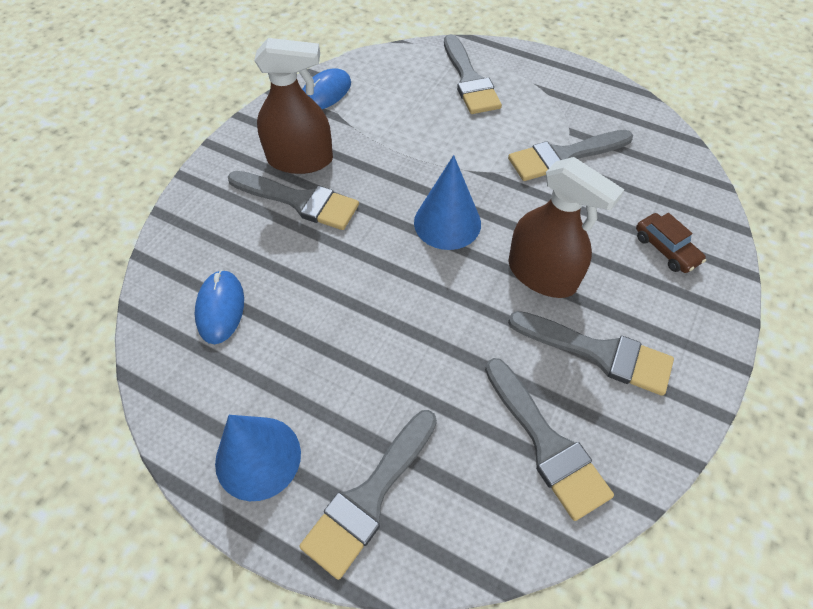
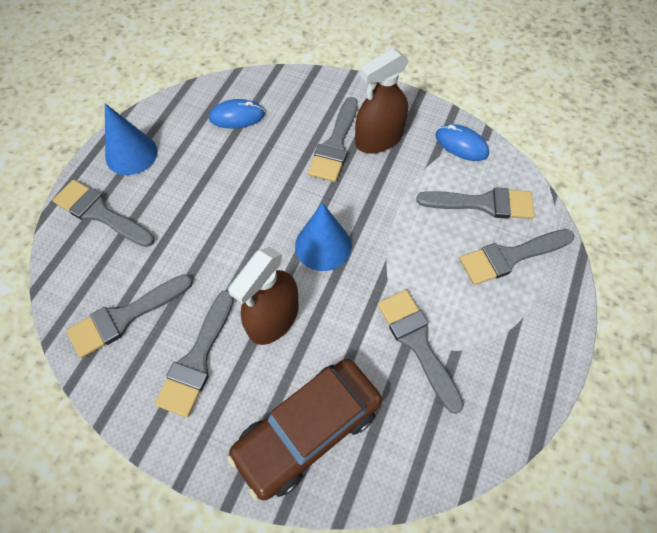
camera: 85 degrees right, 5 degrees up
brown spray bottle [254,38,333,174] -> brown spray bottle turned 60 degrees clockwise [355,48,409,153]
brown car [636,213,706,273] -> brown car [227,359,382,501], size x2.24
none -> grey brush [417,187,534,219]

